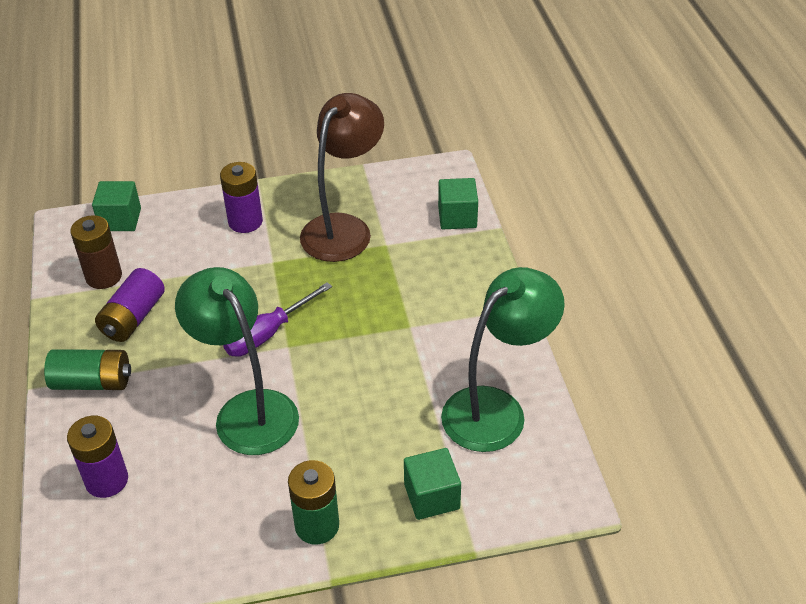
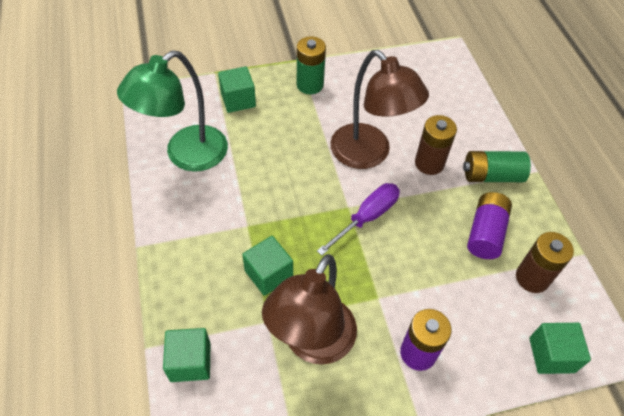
camera: 175 degrees right, 10 degrees up
purple battery [67,416,128,498] -> none
green lamp [175,267,299,455] -> brown lamp [330,50,429,169]
none -> green cube [242,236,293,296]
none -> brown battery [415,115,457,175]

